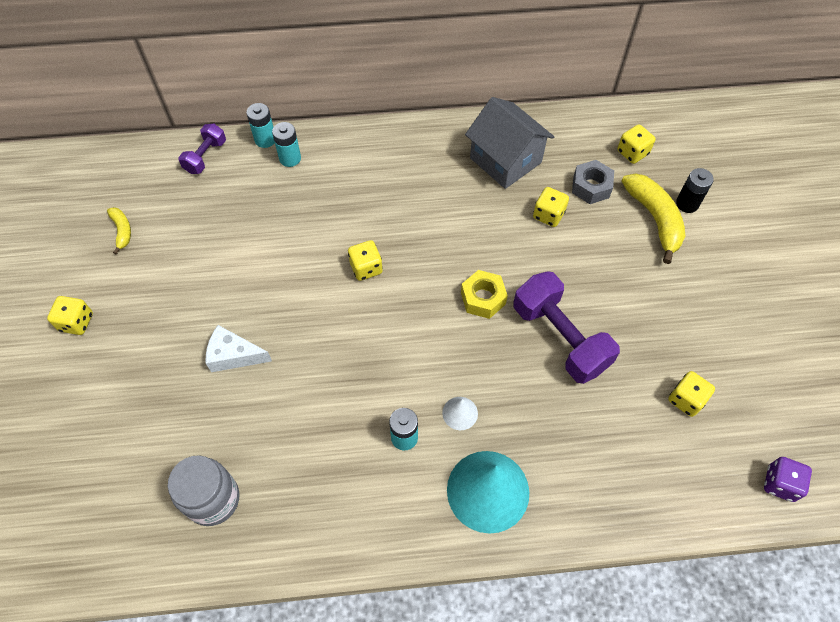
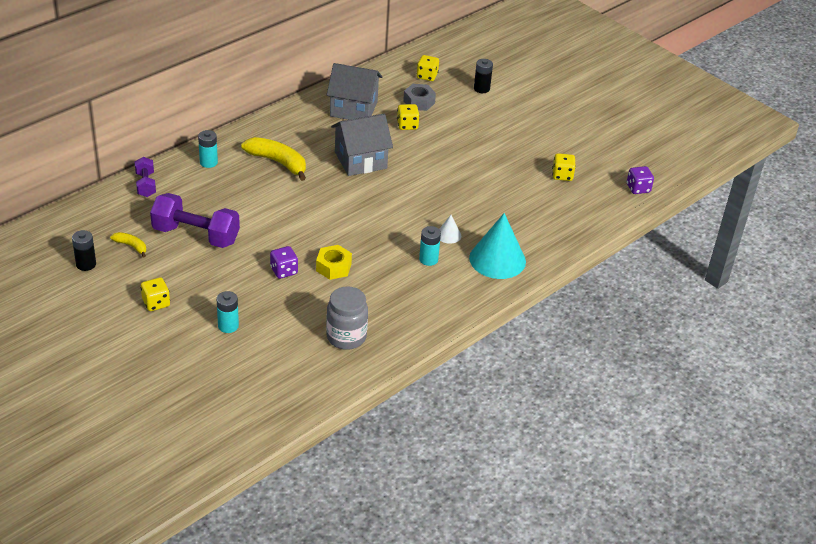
camera: 40 degrees left, 20 degrees down
white cheese [206,325,272,372] -> purple dice [270,246,298,279]
turquoise battery [246,103,275,148] -> turquoise battery moved to [216,291,239,333]
yellow dice [348,240,383,281] -> none
yellow nut [461,270,508,319] -> yellow nut moved to [316,245,352,280]
purple dumbbell [514,271,620,384] -> purple dumbbell moved to [150,193,240,248]
yellow banana [621,173,685,264] -> yellow banana moved to [241,137,306,181]
none -> black battery [72,230,96,271]
none -> grey house [331,114,393,176]

